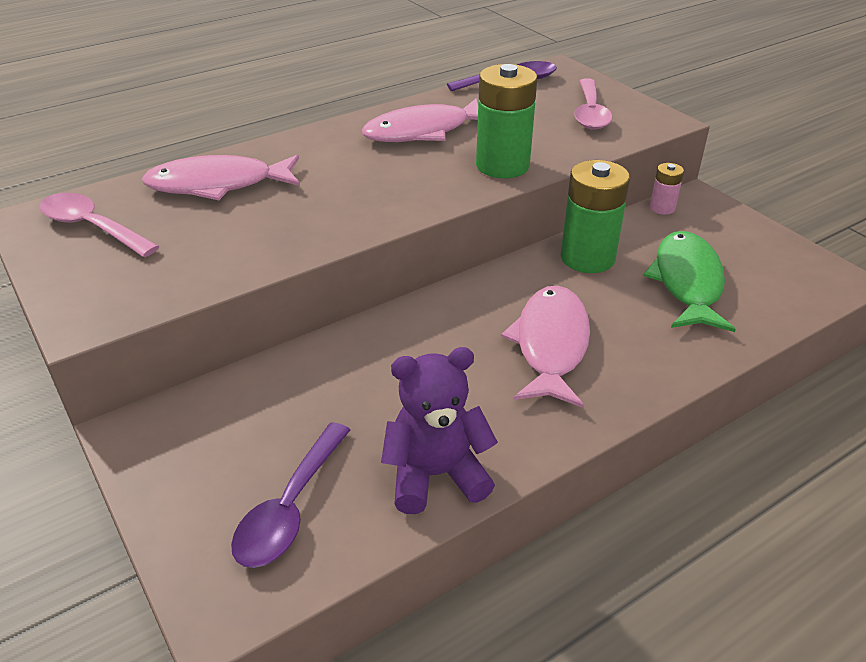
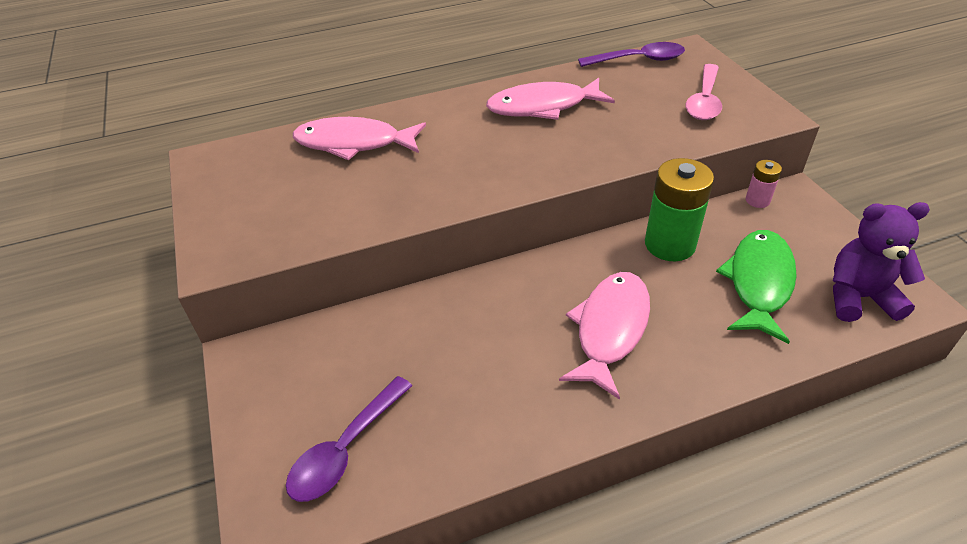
camera: 15 degrees right, 5 degrees up
pink spoon [40,193,160,257] -> none
purple teddy bear [381,347,498,514] -> purple teddy bear moved to [833,202,930,322]
green battery [476,64,537,178] -> none

